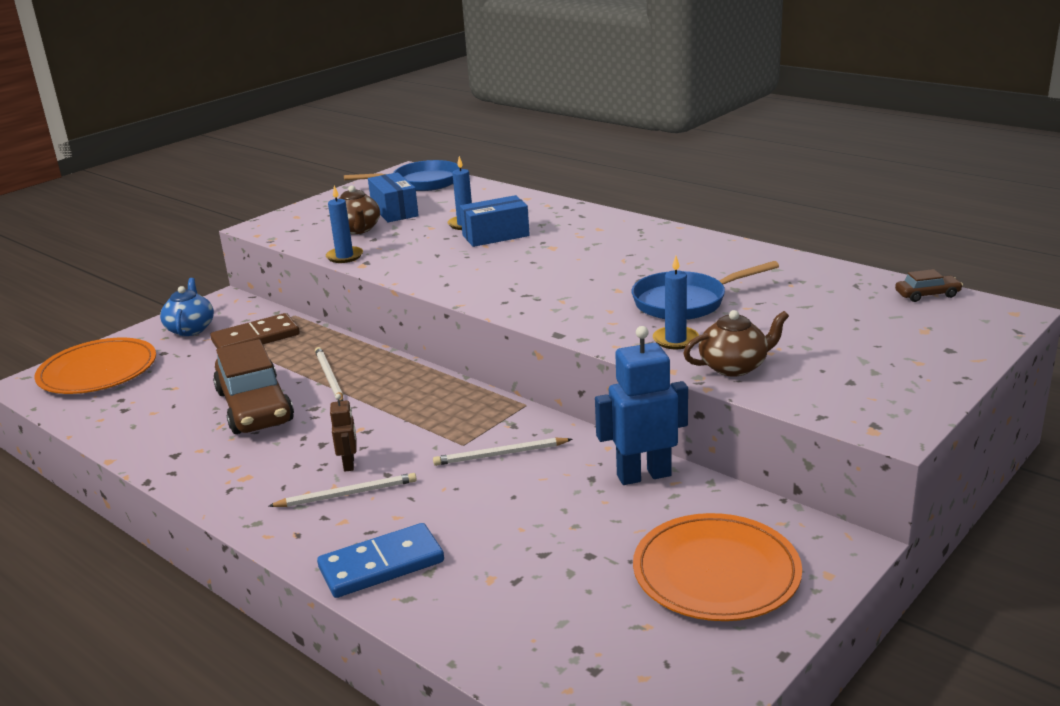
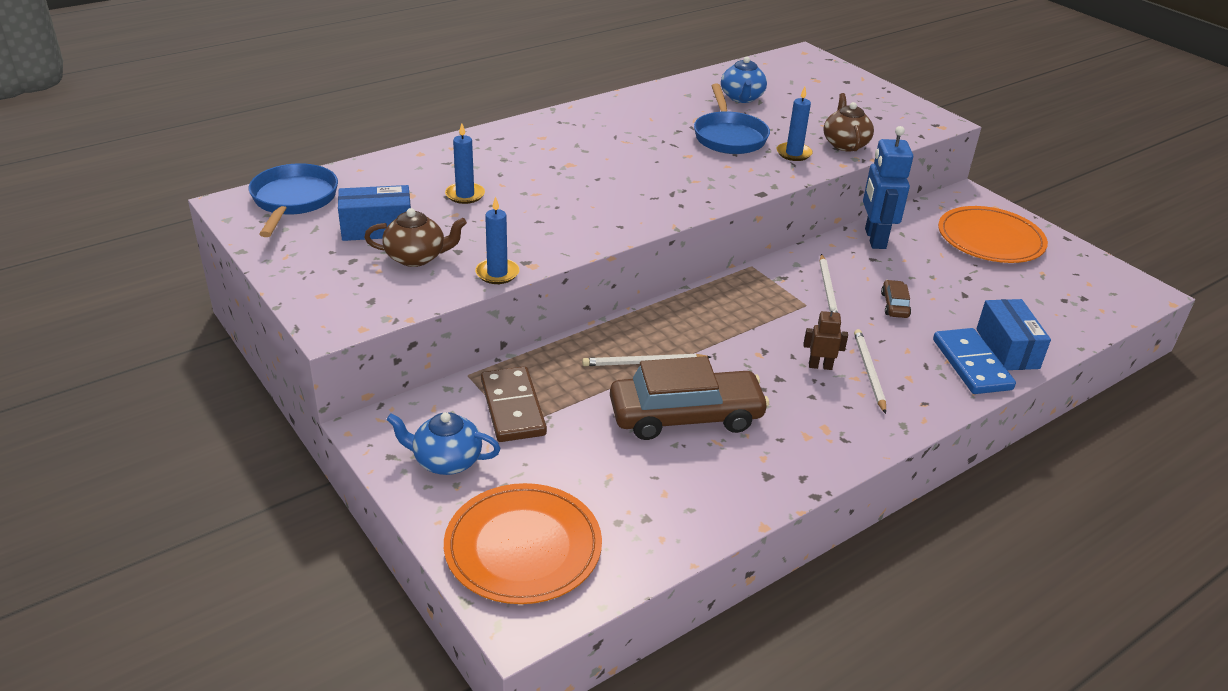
camera: 80 degrees left, 10 degrees up
blue box [460,195,530,247] -> blue box moved to [976,299,1051,370]
brown car [895,269,963,302] -> brown car moved to [881,280,911,318]
none -> blue teapot [721,56,767,103]

